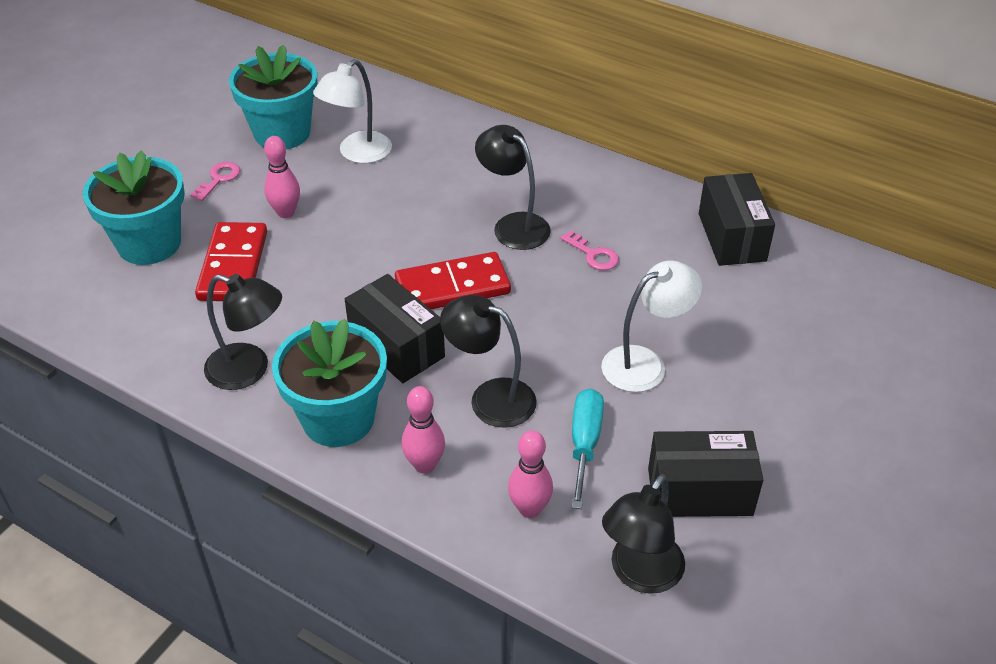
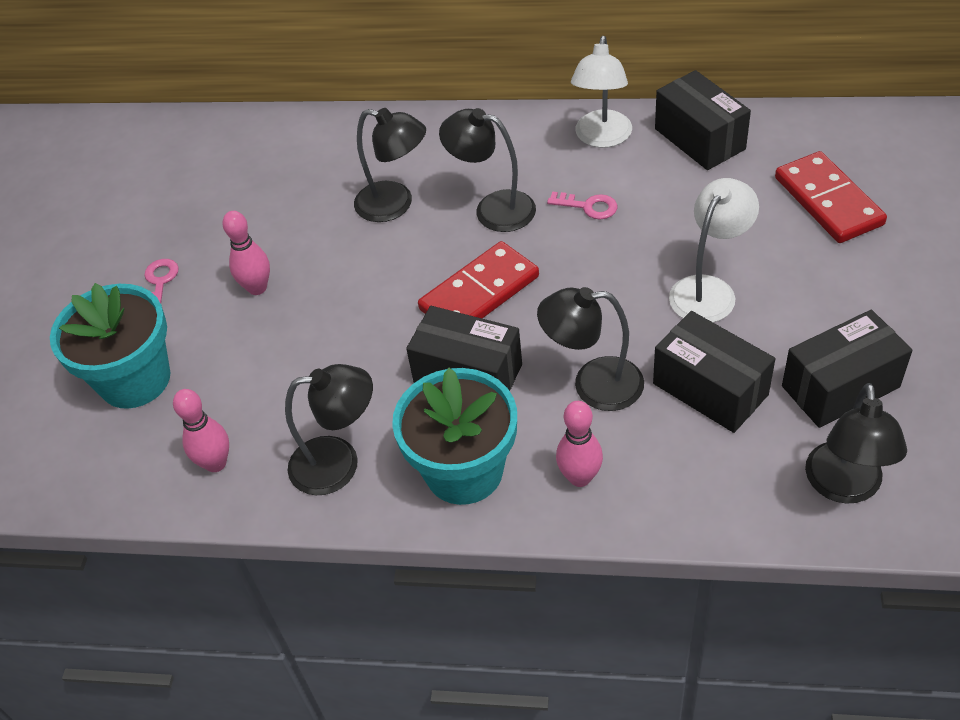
camera: 20 degrees left, 5 degrees up
red domino [195,222,267,301] -> red domino moved to [775,151,887,243]
turquoise flower pot [229,45,318,149] -> none
white lamp [313,59,392,163] -> white lamp moved to [571,36,632,148]
pink bowling pin [508,430,553,518] -> pink bowling pin moved to [173,389,229,472]
turquoise screwdriver [572,388,604,509] -> black box [653,311,775,433]
none -> black lamp [354,108,426,222]

